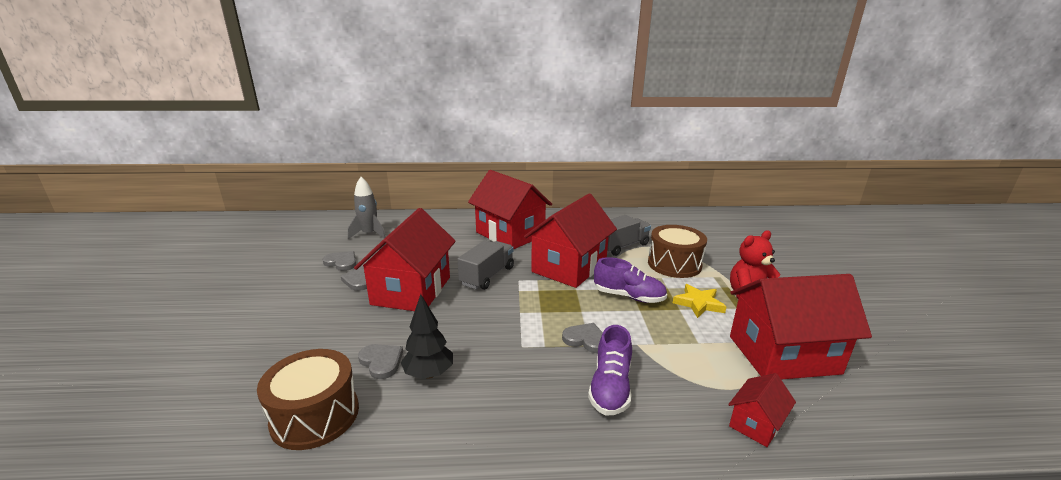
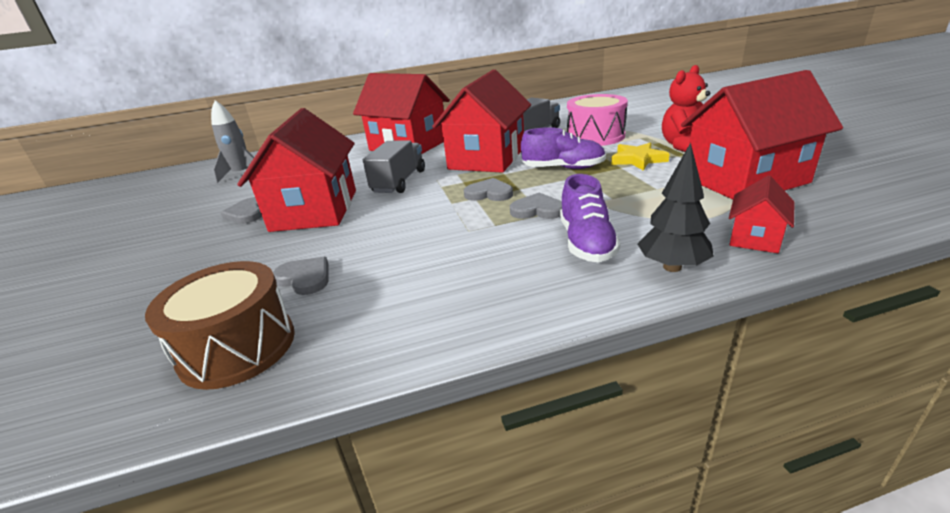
camera: 10 degrees left, 5 degrees up
grey heart [323,251,356,271] -> grey heart moved to [464,178,513,201]
black tree [401,294,453,379] -> black tree moved to [638,143,714,272]
brown drum [648,225,707,278] -> pink drum [567,94,628,146]

